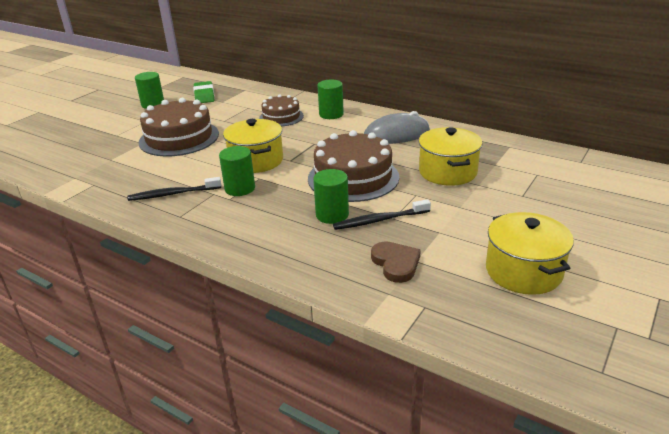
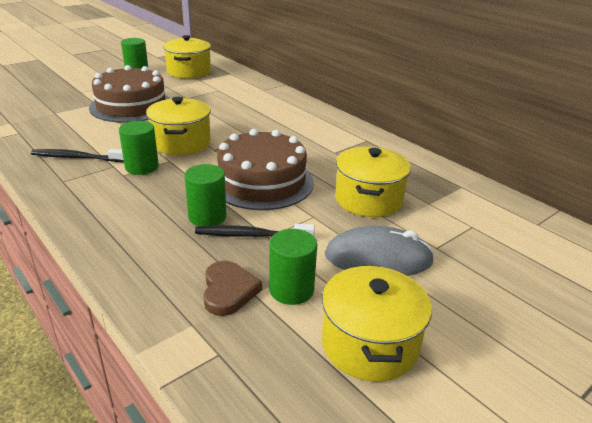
camera: 15 degrees right, 0 degrees up
green eraser [193,81,215,103] -> yellow pot [163,35,211,79]
brown cake [259,94,304,126] -> none
green cylinder [317,79,344,119] -> green cylinder moved to [269,229,317,305]
grey mouse [364,111,430,144] -> grey mouse moved to [325,226,434,276]

